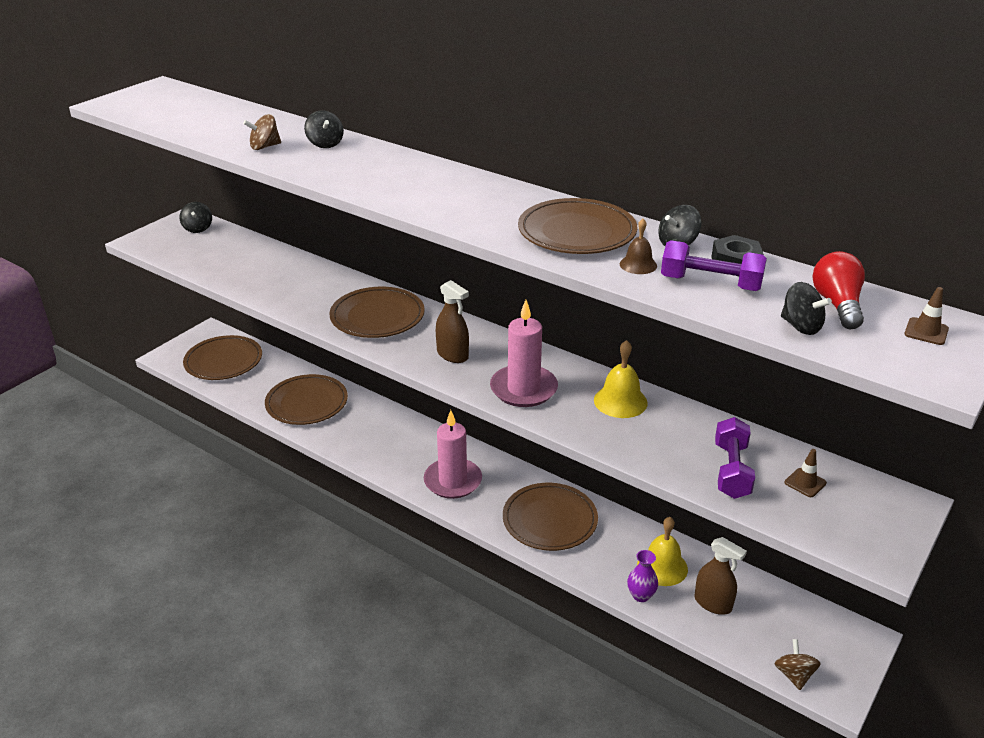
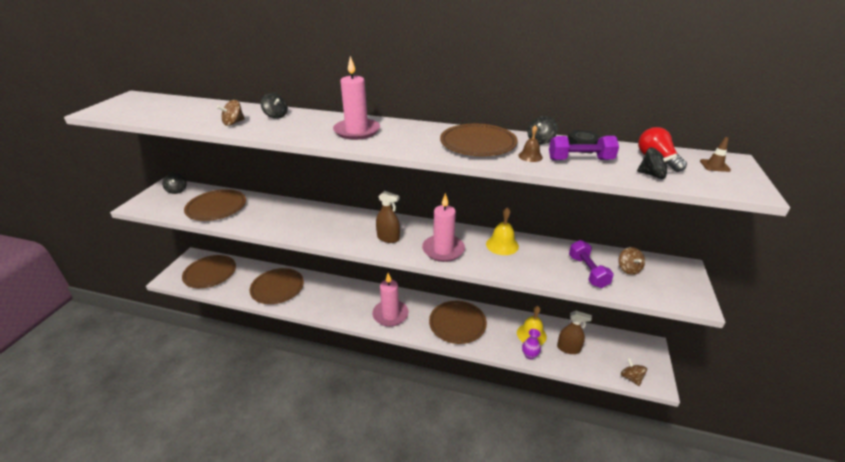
camera: 20 degrees left, 0 degrees up
brown plate [330,287,425,338] -> brown plate moved to [184,189,246,221]
brown traffic cone [785,449,827,497] -> brown spinning top [619,247,645,275]
none -> pink candle [333,56,380,140]

